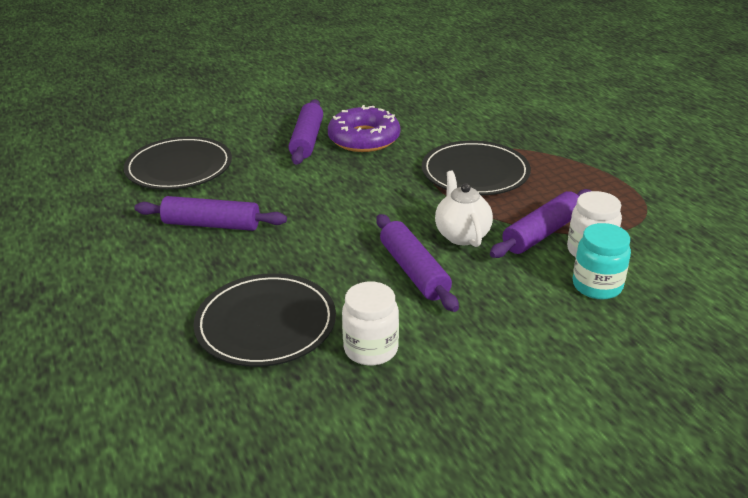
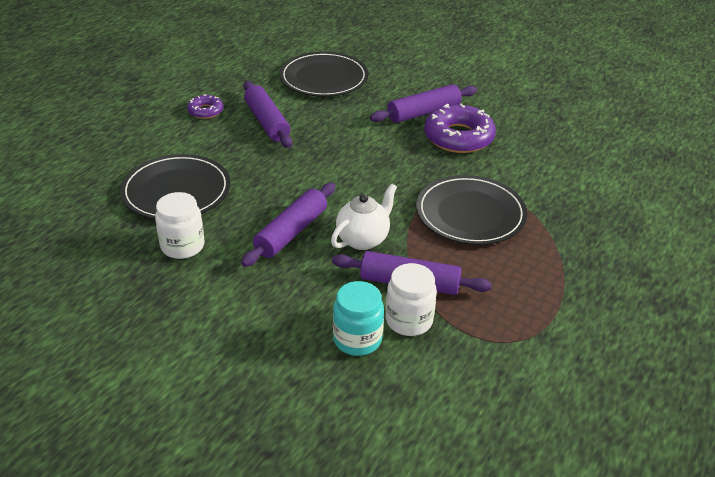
camera: 55 degrees right, 5 degrees up
none -> purple donut [187,94,223,119]

